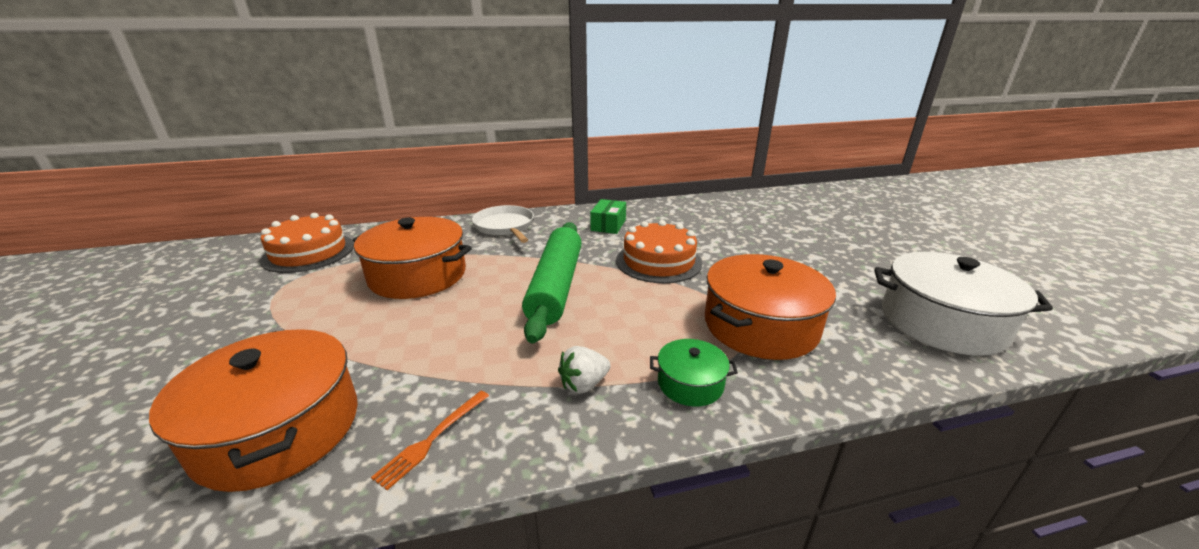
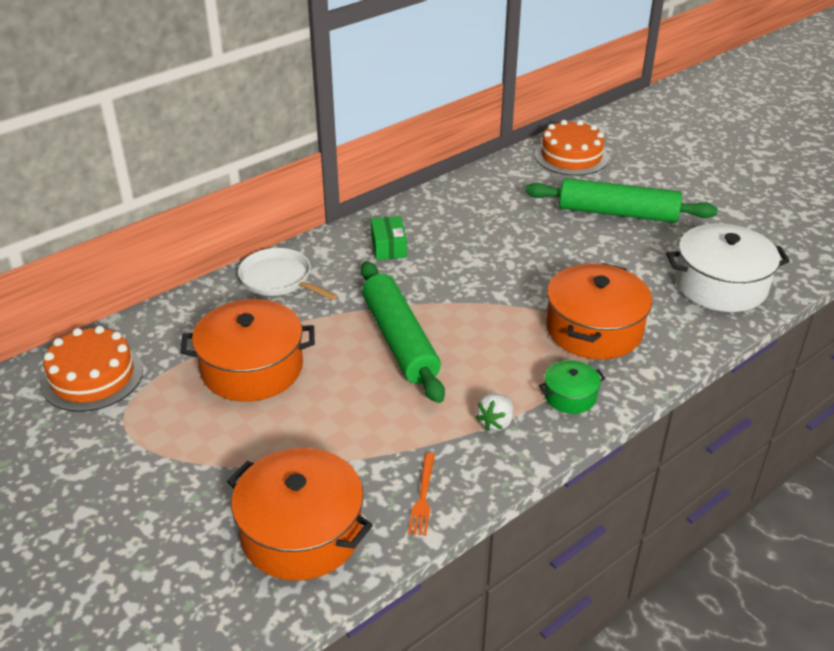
camera: 25 degrees left, 10 degrees up
orange cake [616,220,703,283] -> orange cake moved to [535,120,609,176]
none -> green rolling pin [525,178,718,223]

